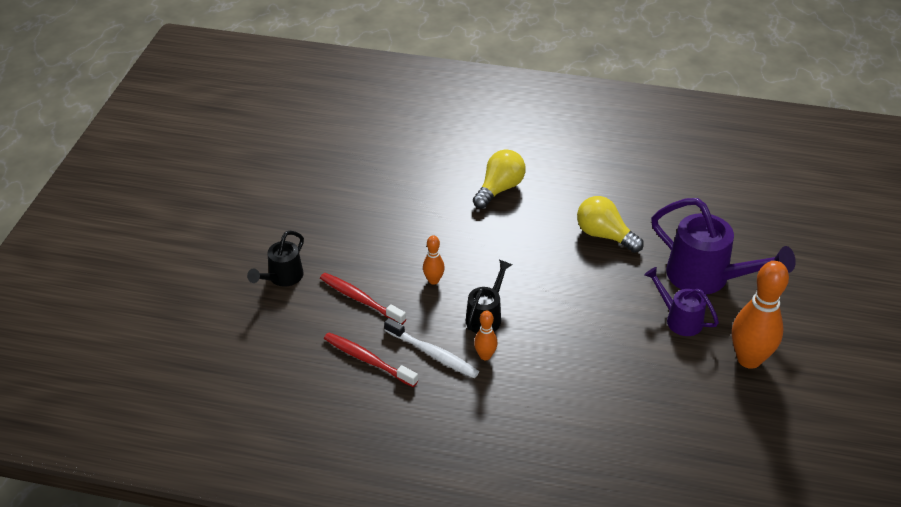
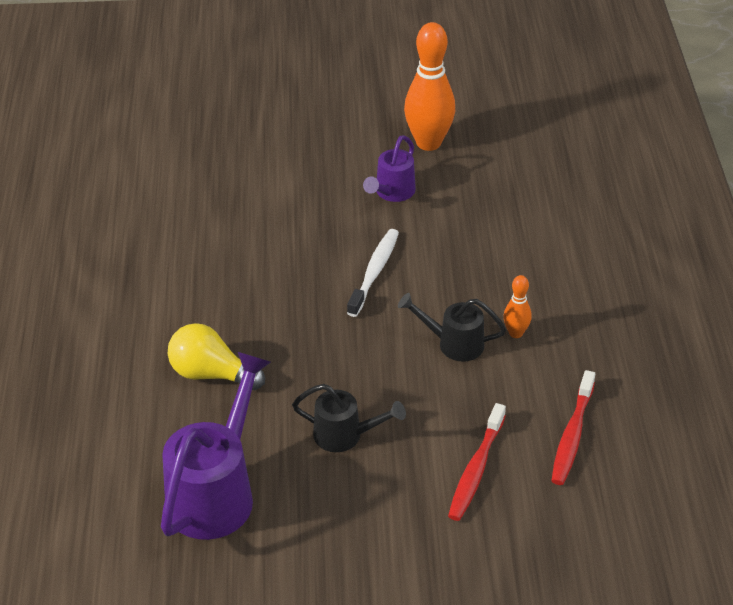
camera: 105 degrees left, 0 degrees up
black watering can [247,230,304,287] -> black watering can moved to [292,384,406,452]
white toothbrush [384,318,479,378] -> white toothbrush moved to [347,229,399,317]
orange bowling pin [423,236,445,285] -> none
yellow light bulb [577,196,644,253] -> none
purple watering can [651,198,796,294] -> purple watering can moved to [161,352,271,540]

